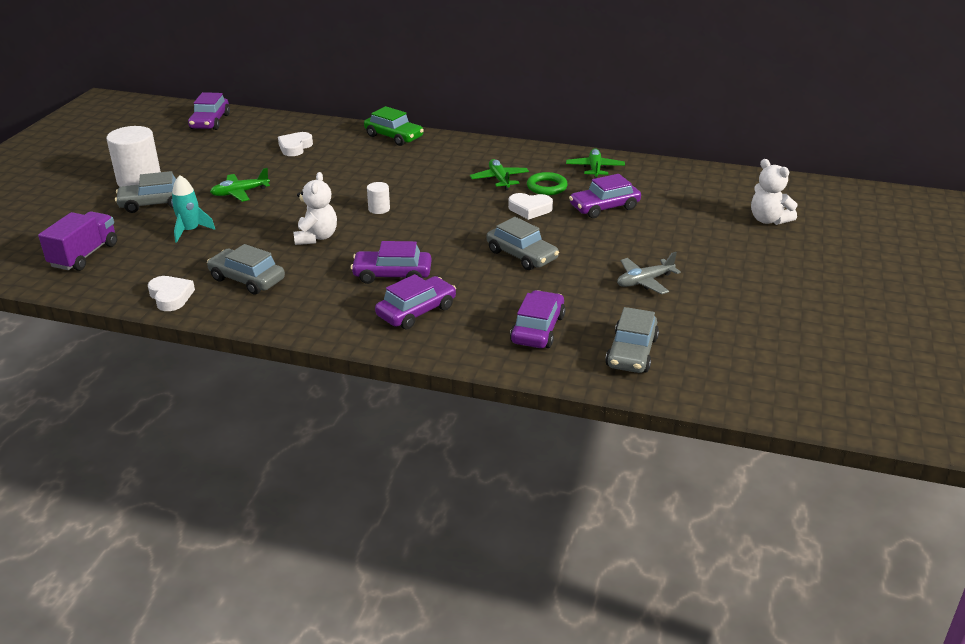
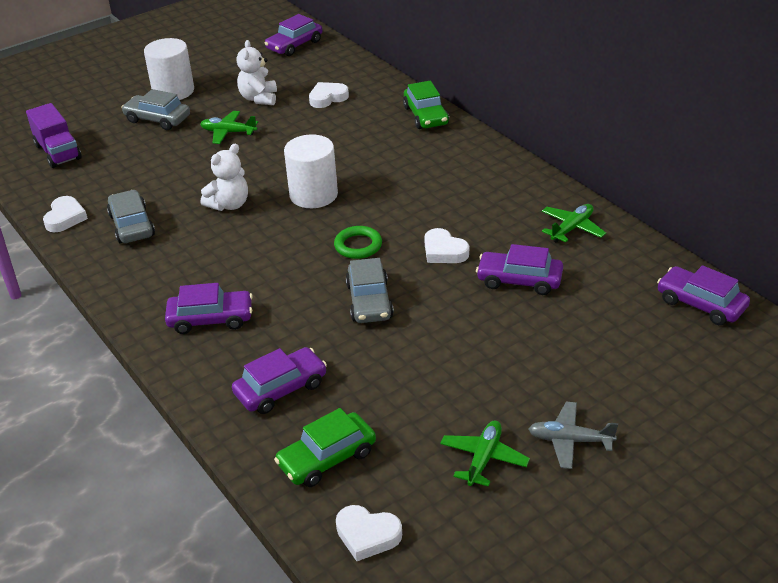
camera: 40 degrees right, 5 degrees up
purple truck [38,211,117,271] -> purple truck turned 90 degrees clockwise [26,103,82,168]
turquoise rocket [171,175,215,243] -> none
purple car [351,241,432,284] -> purple car moved to [657,265,750,325]
white cylinder [367,182,390,214] -> white cylinder [284,134,338,208], size x2.10
green plane [470,159,529,190] -> green plane moved to [440,420,530,487]
green ring [527,172,568,195] -> green ring moved to [334,226,382,259]
grey car [605,307,659,373] -> green car [274,408,376,487]
grey plane [617,252,681,294] -> grey plane moved to [529,402,618,469]
white teddy bear [751,159,797,225] -> white teddy bear moved to [237,40,277,105]
none -> white heart [336,505,402,561]

